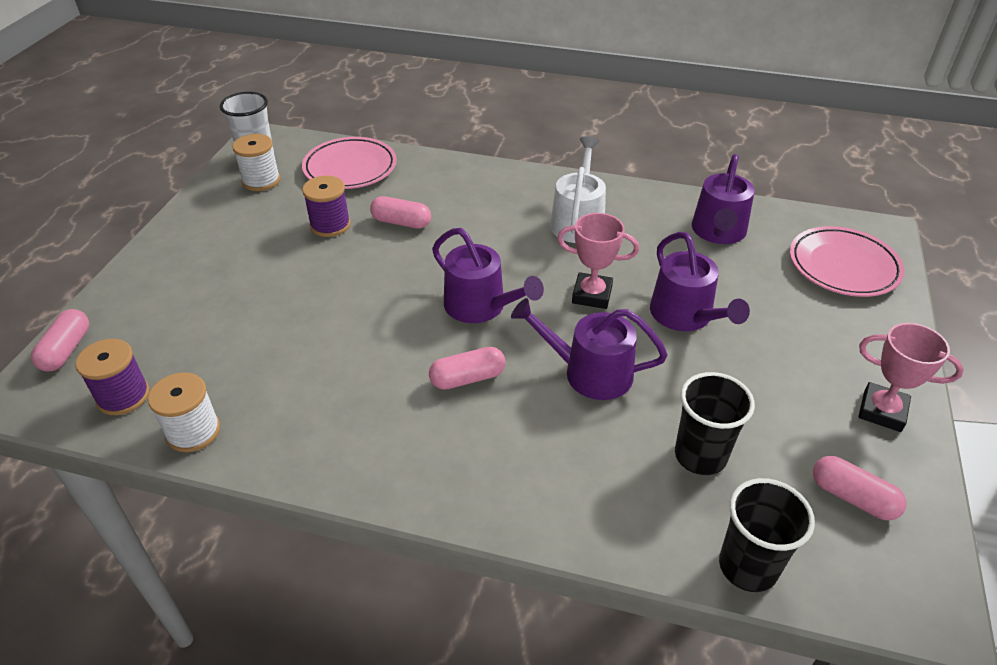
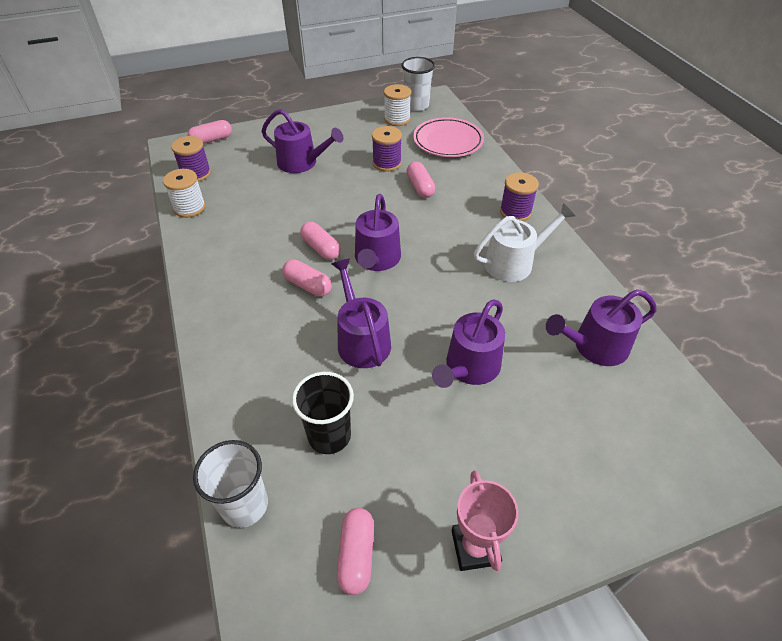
camera: 55 degrees right, 5 degrees up
pink trophy [557,213,639,309] -> none
black cup [719,478,815,592] -> white cup [193,440,268,528]
pink plate [790,226,905,297] -> none
none -> purple watering can [261,109,344,173]
none -> pink capsule [300,222,341,260]
none -> purple spool [500,172,539,221]

